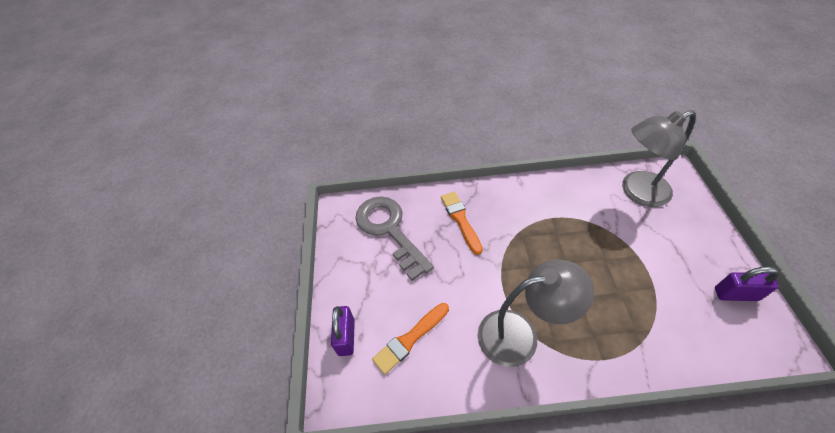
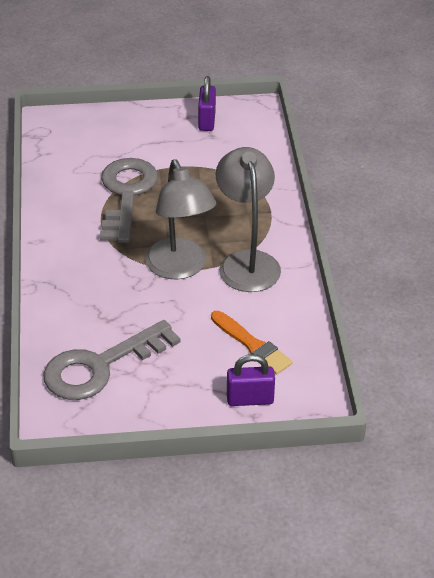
camera: 95 degrees left, 10 degrees down
orange brush [441,191,483,255] -> none
grey lamp [622,110,696,207] -> grey lamp moved to [145,160,216,279]
none -> grey key [100,158,158,243]

